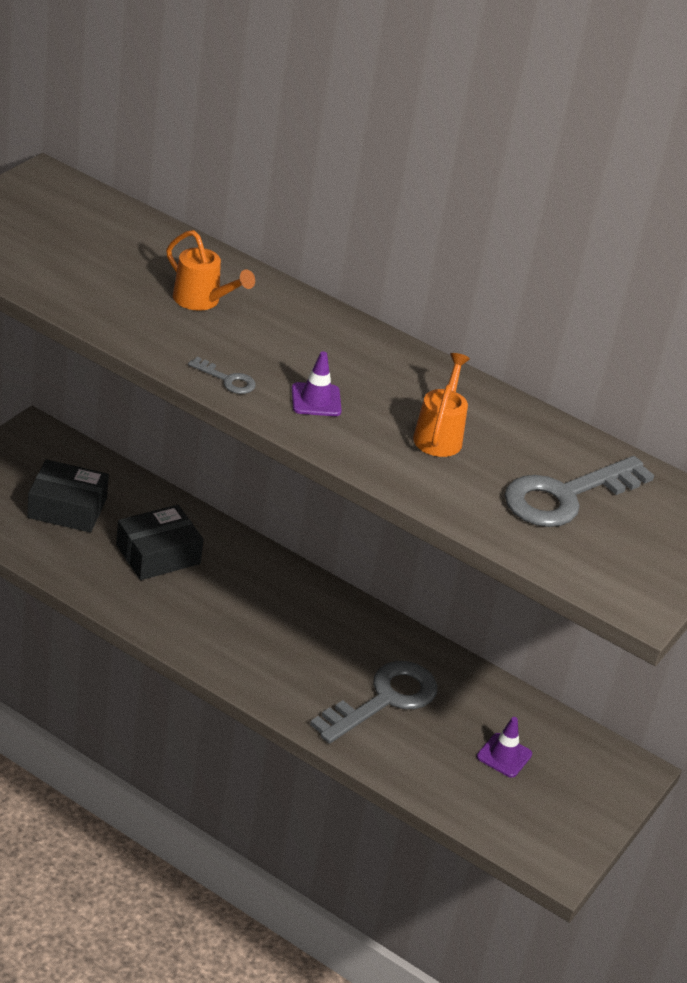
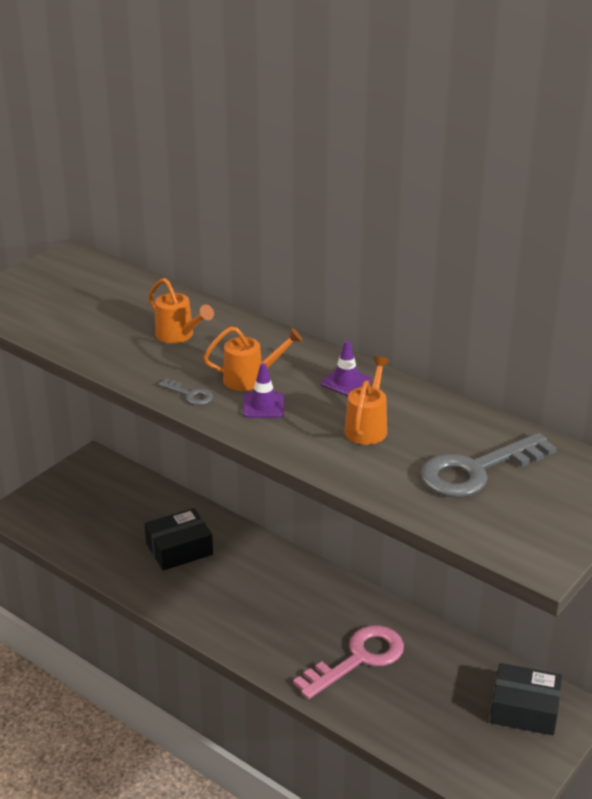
camera: 10 degrees right, 5 degrees down
black box [27,459,109,532] -> black box moved to [490,663,562,735]
grey key [310,661,437,743] -> pink key [293,625,404,699]
purple traffic cone [477,717,532,778] -> purple traffic cone moved to [321,340,372,396]
none -> orange watering can [203,326,303,391]

